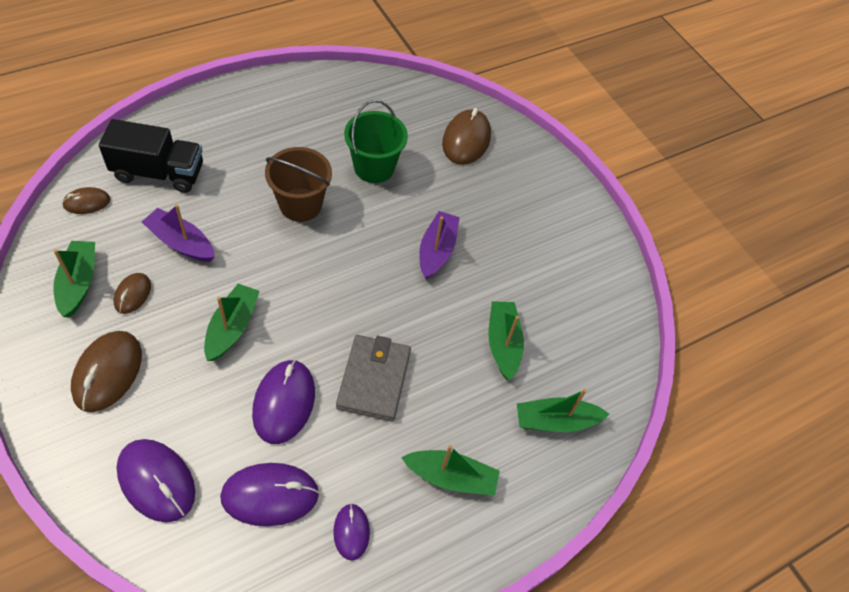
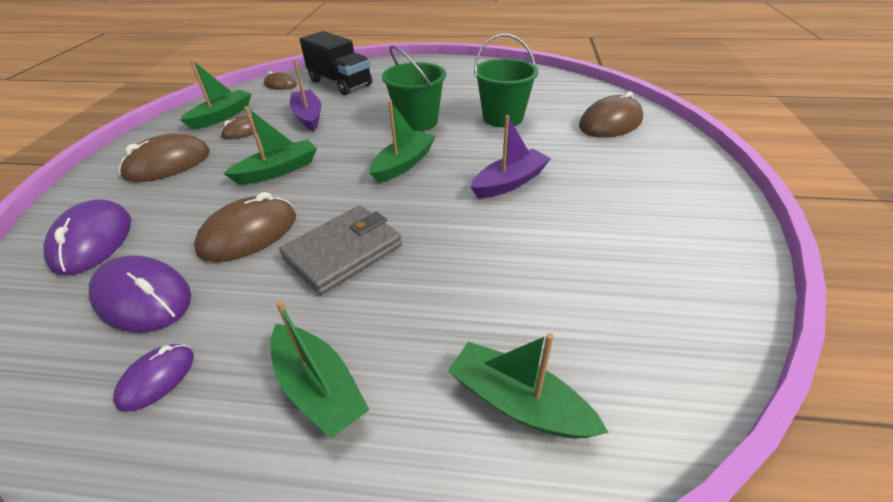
camera: 45 degrees right, 15 degrees down
purple mouse [252,360,315,444] -> brown mouse [194,192,296,262]
brown bucket [265,147,332,222] -> green bucket [382,45,446,131]
green boat [489,301,524,380] -> green boat moved to [370,100,436,183]

